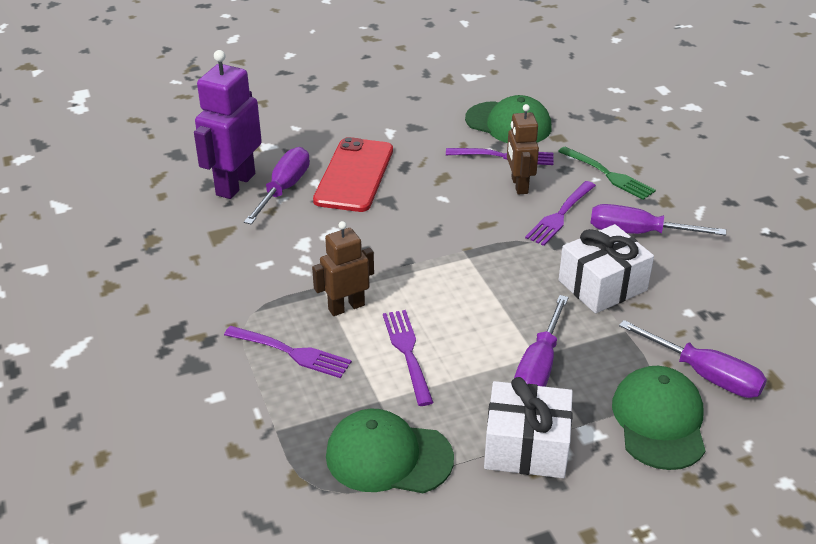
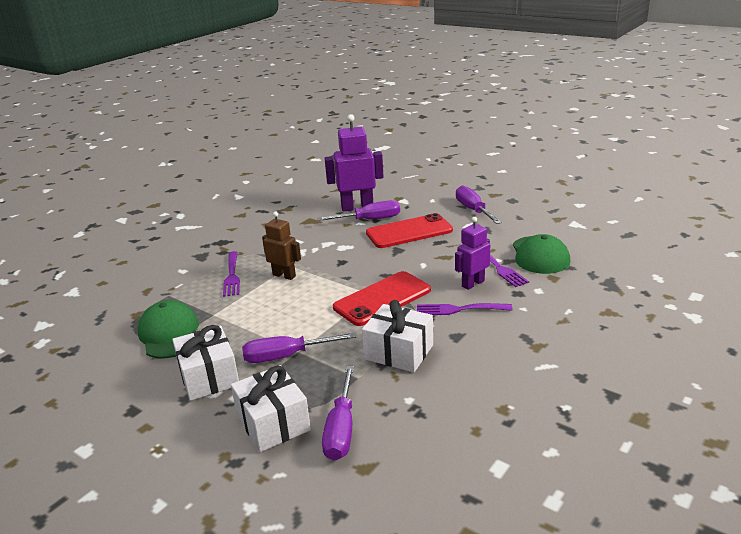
camera: 60 degrees right, 10 degrees down
purple fork [383,310,434,406] -> none
brown robot [507,104,539,195] -> purple robot [455,217,490,290]
green fork [558,147,656,200] -> none
purple screwdriver [591,204,726,236] -> purple screwdriver moved to [456,185,502,224]
green cap [612,366,706,470] -> white gift [231,365,311,452]
none -> red phone [333,271,431,326]

